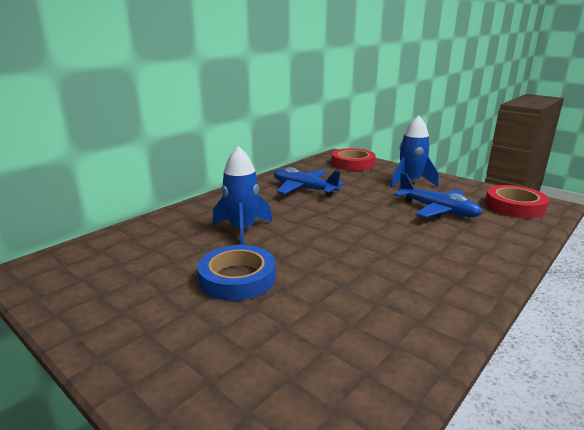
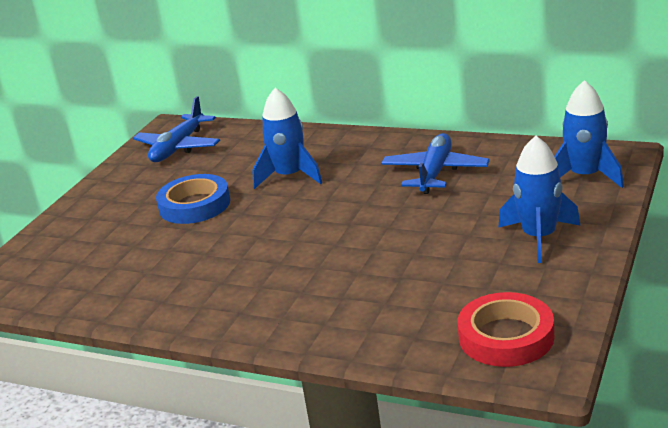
camera: 75 degrees right, 5 degrees up
red tape [332,148,376,171] -> blue rocket [554,80,624,188]
blue plane [394,172,482,218] -> blue plane moved to [133,96,220,162]

